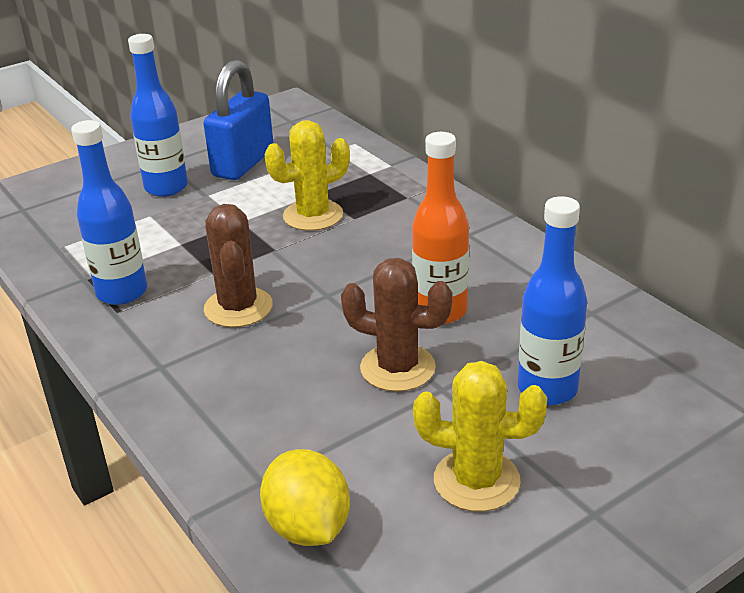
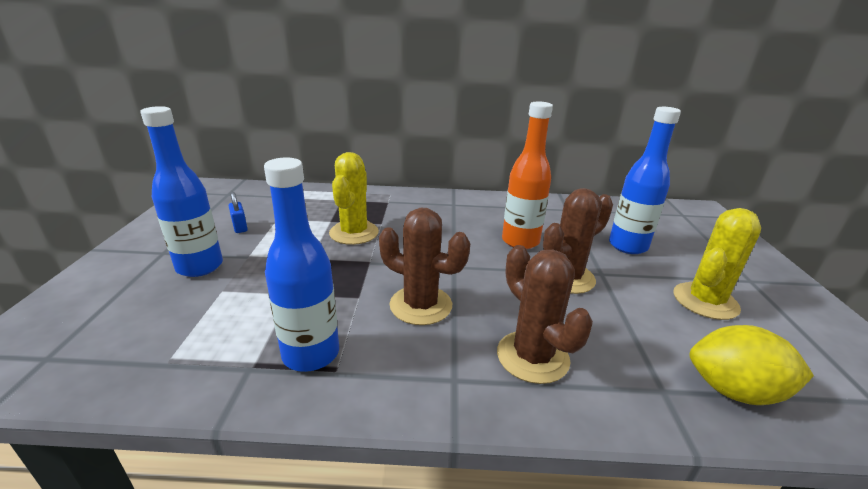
camera: 55 degrees left, 5 degrees down
blue padlock [204,60,274,180] -> blue padlock [229,192,248,233], size x0.40
none -> brown cactus [497,245,593,384]

